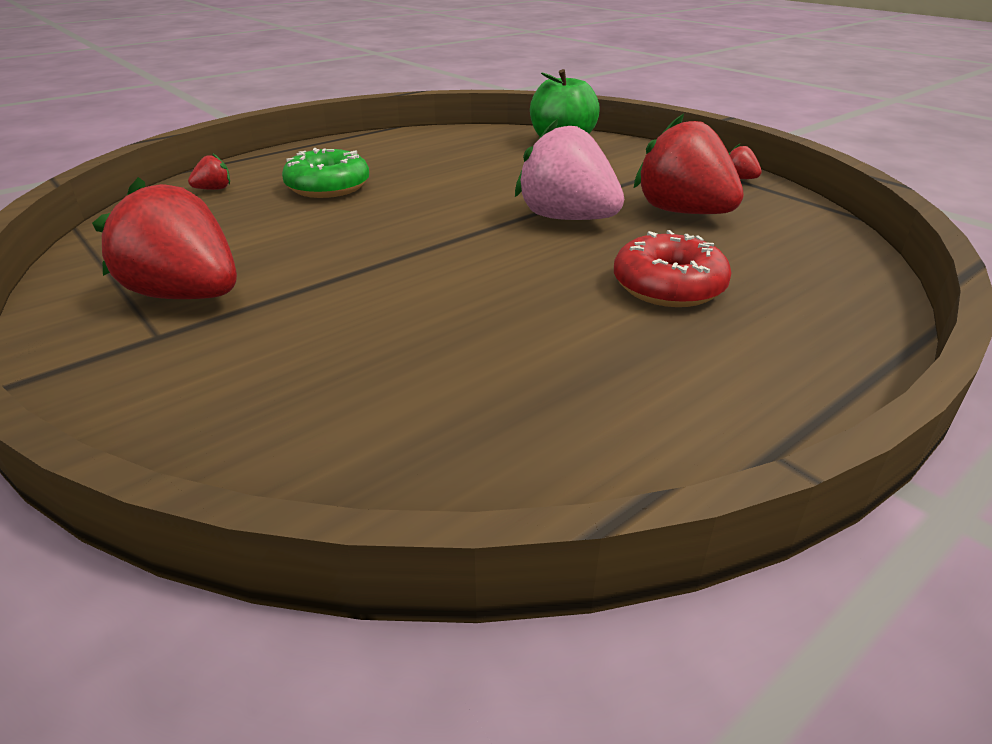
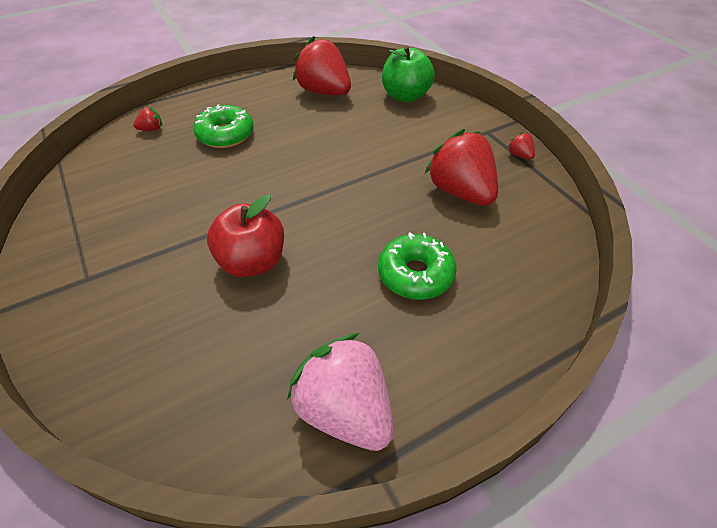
camera: 10 degrees right, 15 degrees up
red strawberry [92,177,237,299] -> red strawberry moved to [293,36,351,95]
pink strawberry [515,119,624,220] -> pink strawberry moved to [287,333,394,451]
red donut [614,230,732,307] -> green donut [378,232,457,300]
none -> red apple [207,195,284,277]

